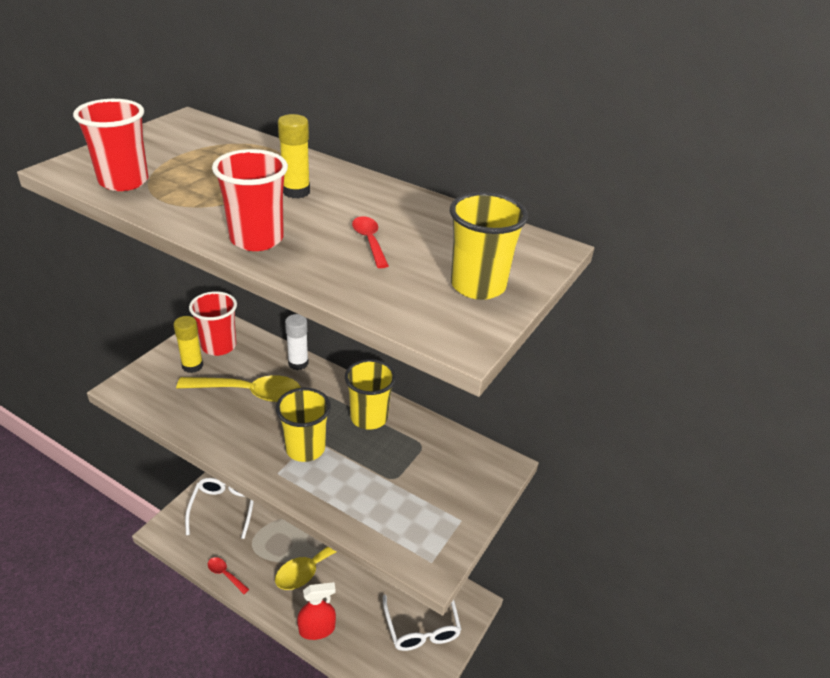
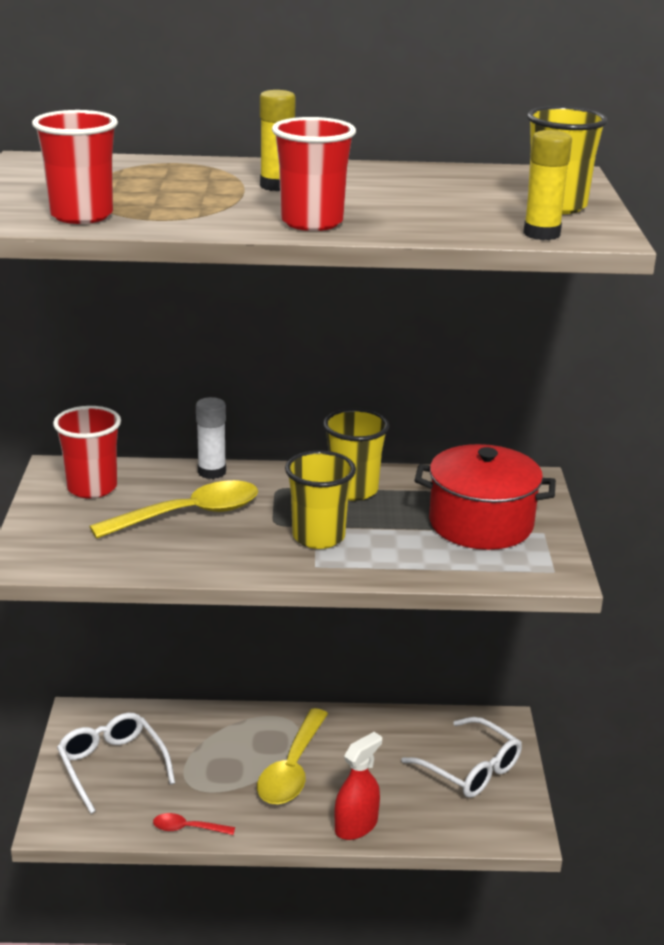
camera: 30 degrees left, 10 degrees down
yellow glue stick [173,316,203,373] -> yellow glue stick moved to [523,130,572,240]
red spoon [352,216,389,268] -> none
none -> red pot [415,444,556,550]

